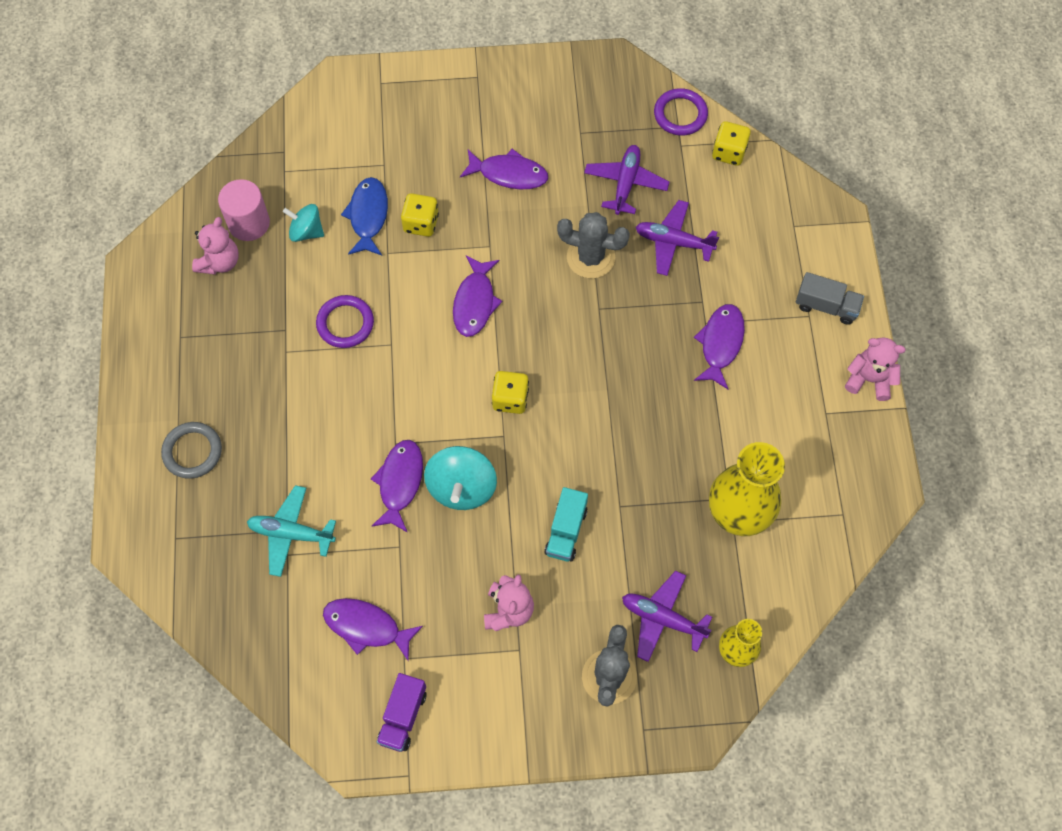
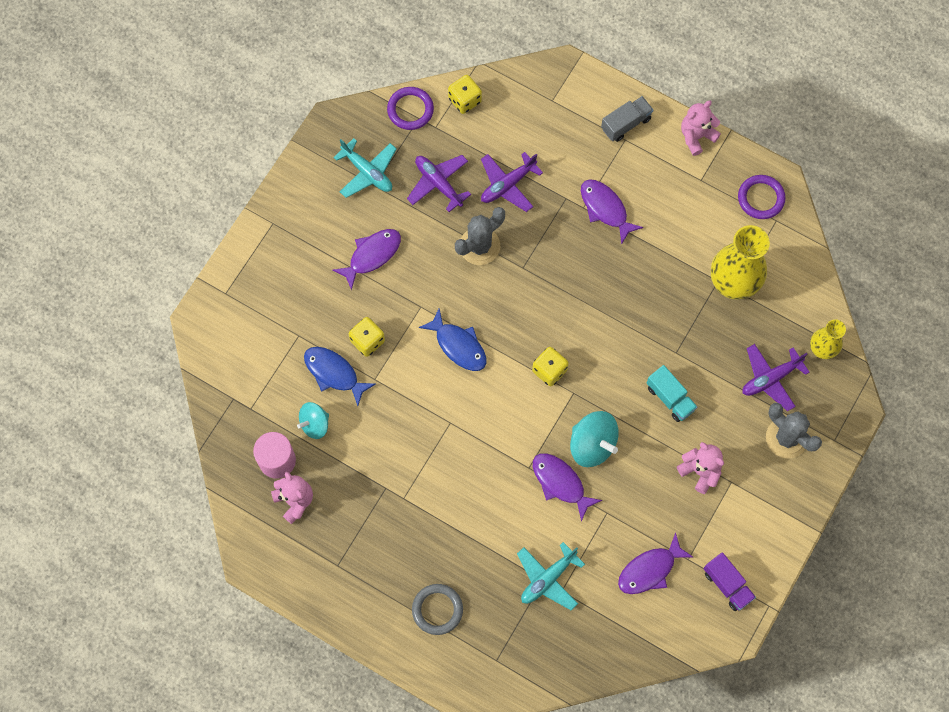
camera: 55 degrees left, 5 degrees up
purple ring [316,295,374,348] -> purple ring moved to [738,175,786,219]
purple fish [453,255,503,337] -> blue fish [419,309,486,371]
none -> turquoise plane [333,138,397,198]

